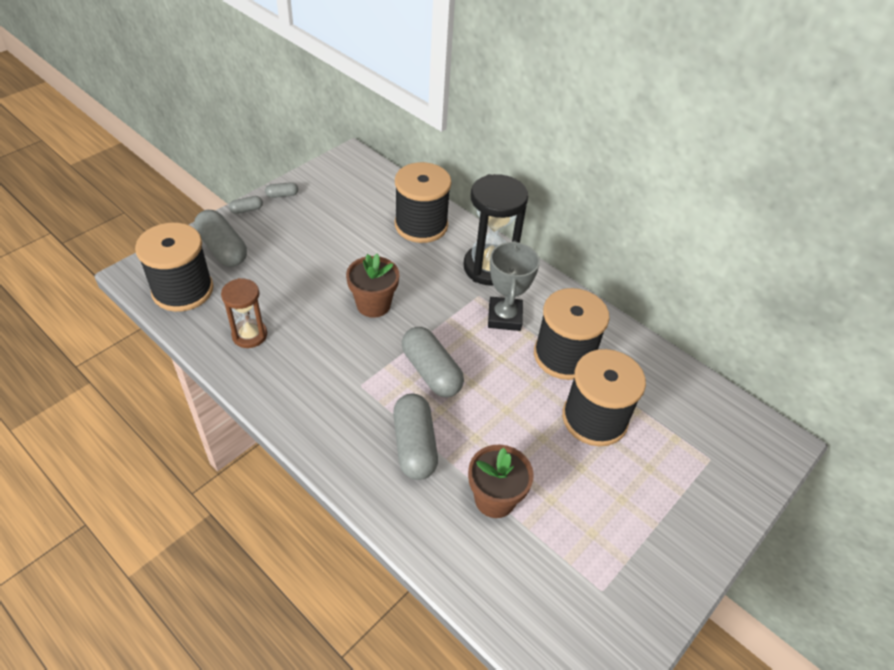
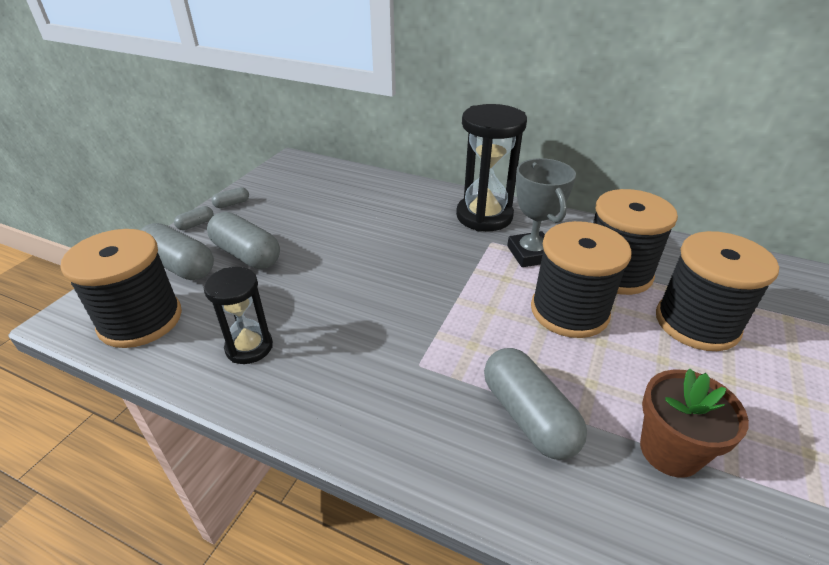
camera: 15 degrees left, 10 degrees down
brown hourglass [221,278,267,348] -> black hourglass [204,267,273,364]
brown flower pot [346,254,399,318] -> none
black spool [395,162,452,243] -> black spool moved to [531,221,632,338]
grey capsule [402,327,464,397] -> grey capsule moved to [207,212,280,269]

